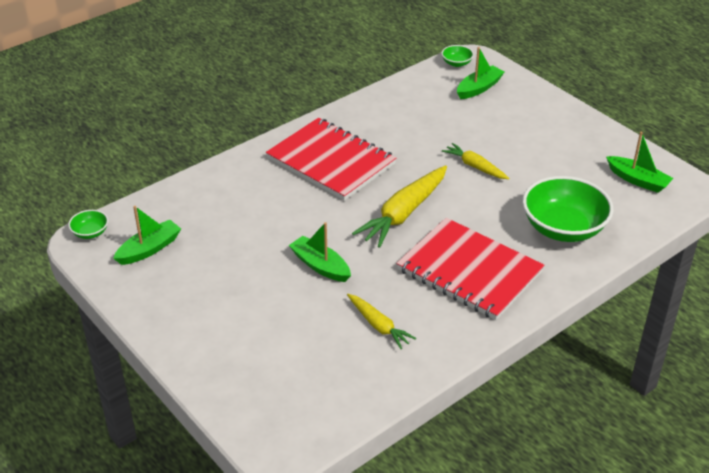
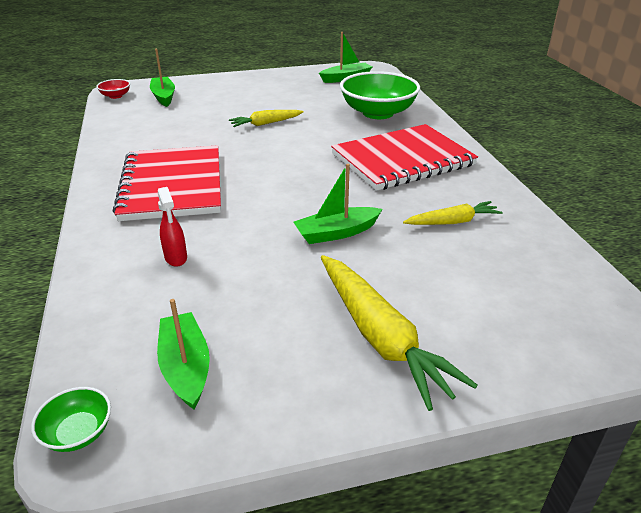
camera: 65 degrees left, 5 degrees down
red notebook [266,118,396,201] -> red notebook turned 75 degrees counterclockwise [113,145,221,221]
yellow carrot [352,165,447,248] -> yellow carrot moved to [321,255,478,411]
green bowl [441,45,474,67] -> red bowl [96,79,130,99]
none -> red spray bottle [158,187,187,267]

